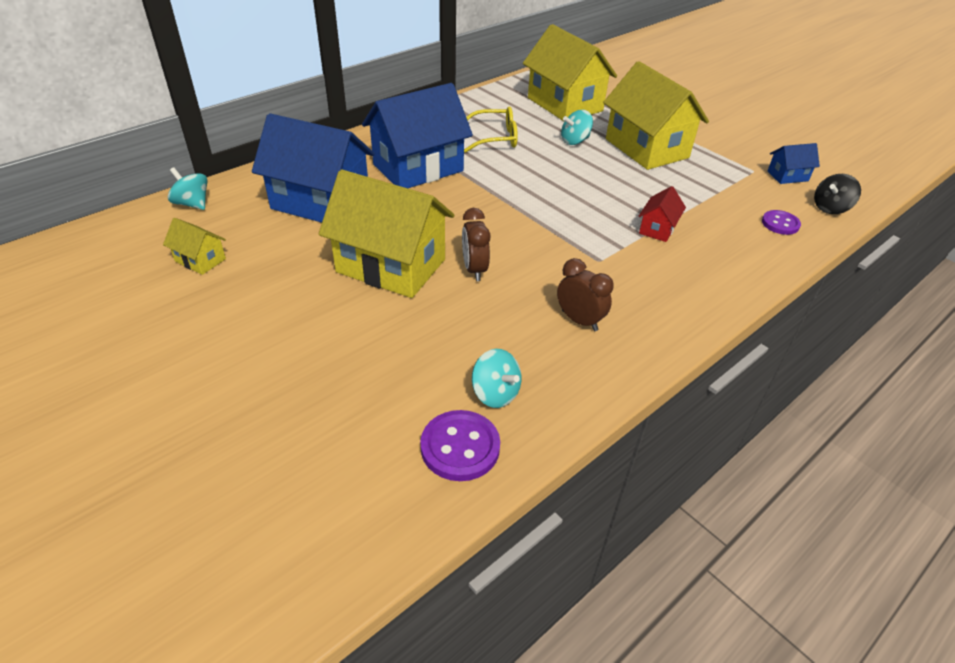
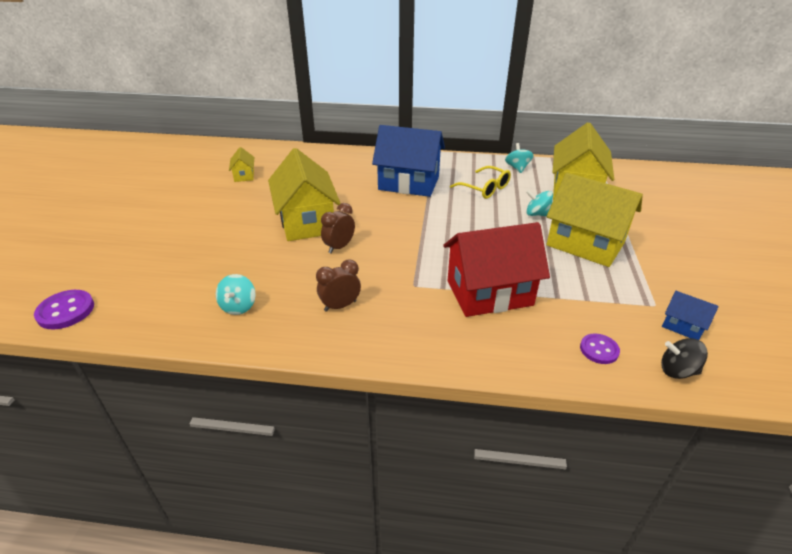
camera: 50 degrees right, 5 degrees down
turquoise spinning top [168,167,208,210] -> turquoise spinning top moved to [505,143,534,173]
blue house [252,113,374,223] -> none
purple button [420,410,500,481] -> purple button moved to [34,290,94,329]
brown clock [557,258,614,331] -> brown clock turned 120 degrees counterclockwise [316,260,361,312]
yellow house [603,61,709,170] -> yellow house turned 75 degrees counterclockwise [547,173,643,267]
red house [639,186,686,242] -> red house [443,222,550,317], size x2.24

